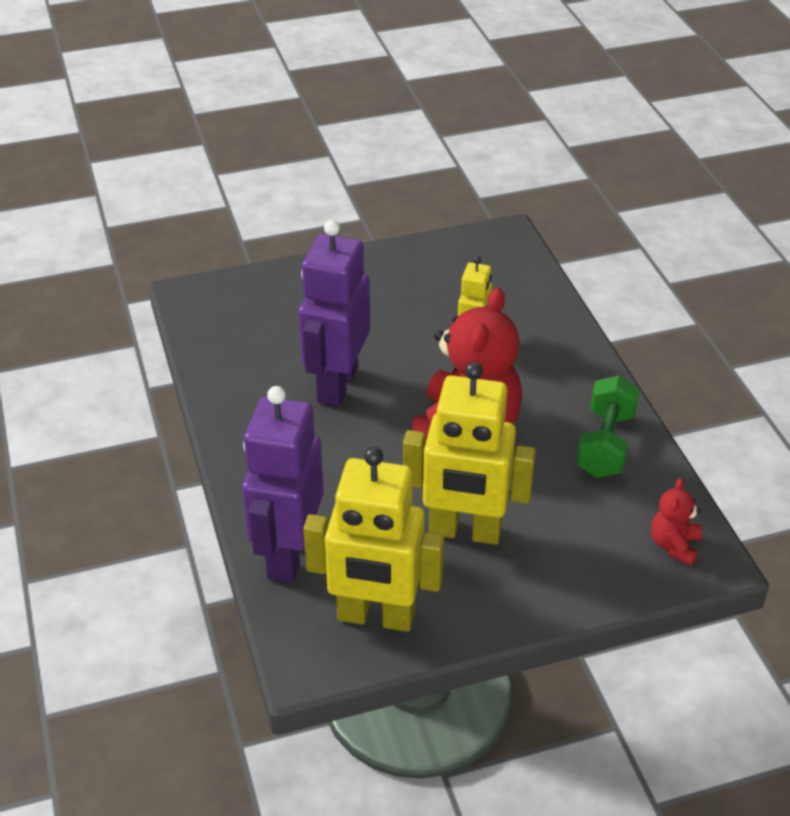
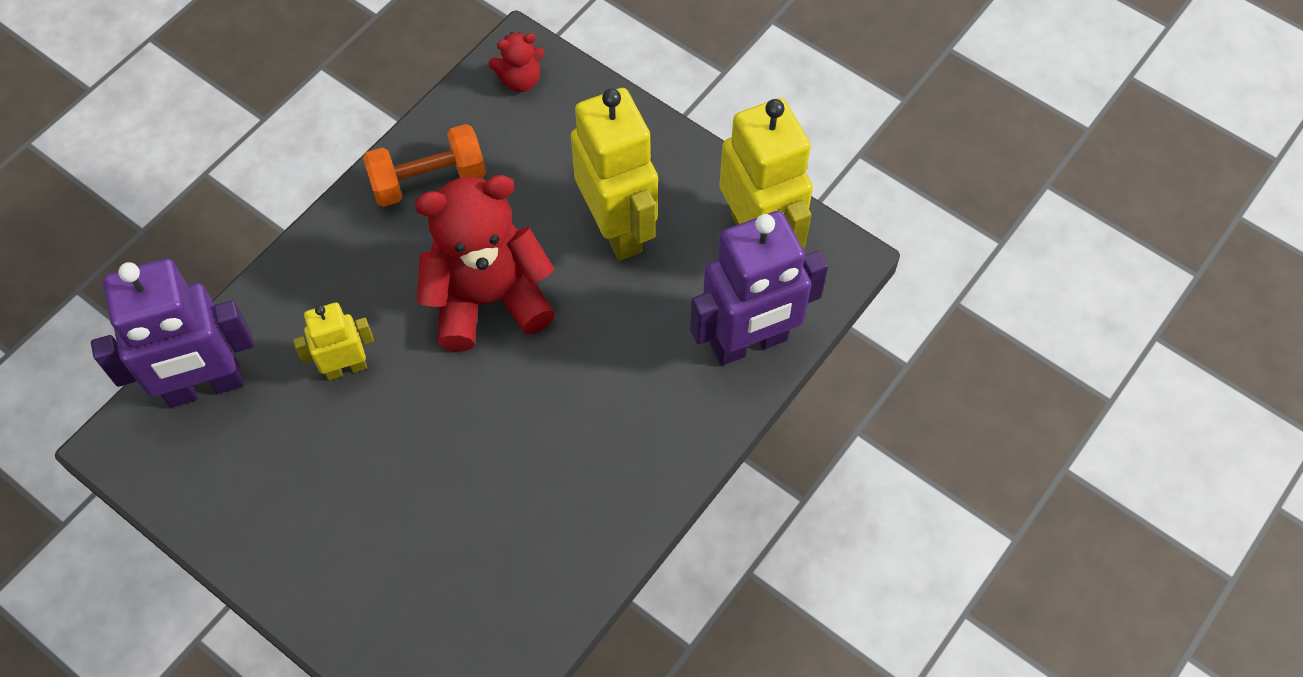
camera: 125 degrees left, 20 degrees up
purple robot [299,220,370,407] -> purple robot moved to [91,259,254,407]
green dumbbell [576,376,640,478] -> orange dumbbell [363,124,486,207]

